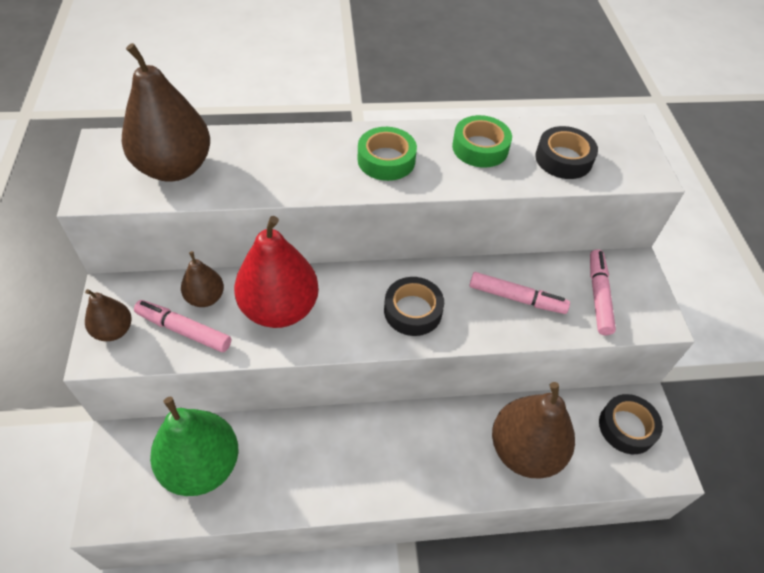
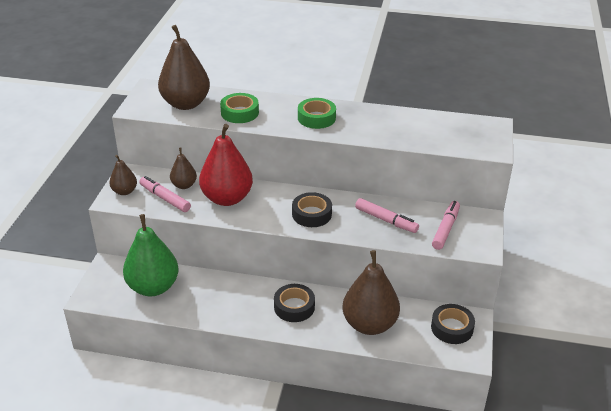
camera: 20 degrees right, 15 degrees down
green tape [452,115,512,167] -> green tape moved to [220,93,259,123]
black tape [535,126,598,179] -> black tape moved to [274,284,315,322]

